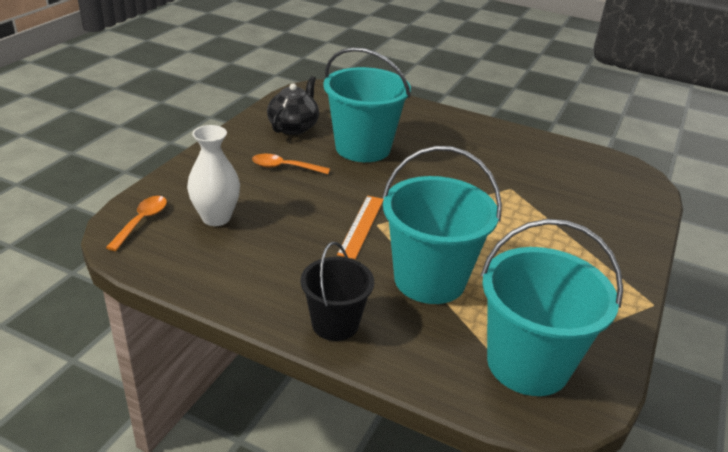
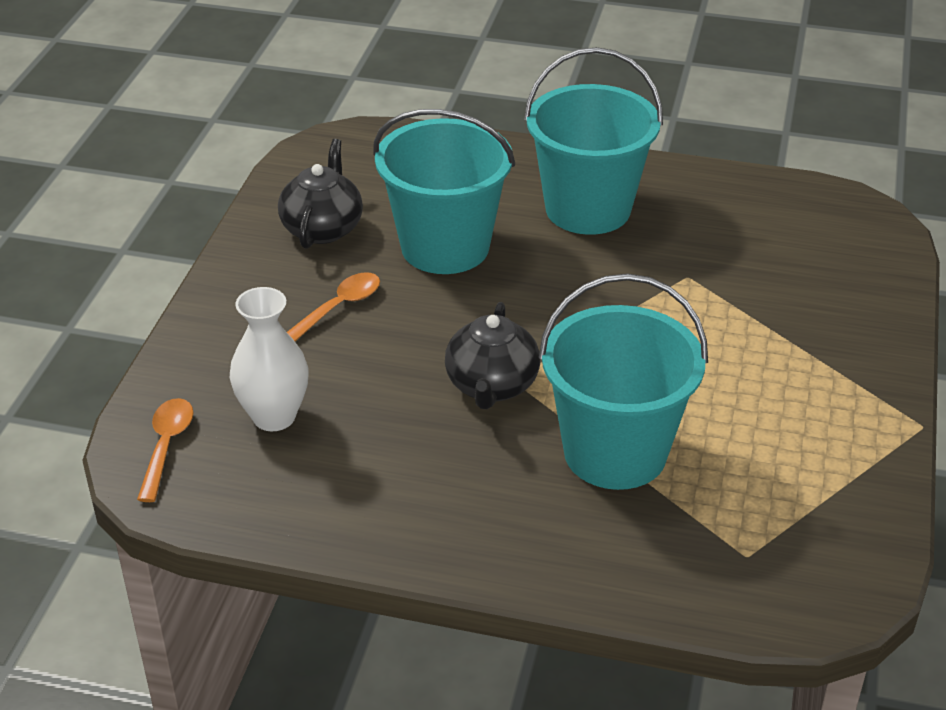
camera: 10 degrees left, 5 degrees up
orange spoon [252,154,330,174] -> orange spoon turned 135 degrees clockwise [287,272,380,341]
black bucket [301,242,374,341] -> none
orange ruler [337,196,384,259] -> black teapot [445,302,540,409]
turquoise bucket [481,219,623,396] -> turquoise bucket moved to [524,47,663,235]

